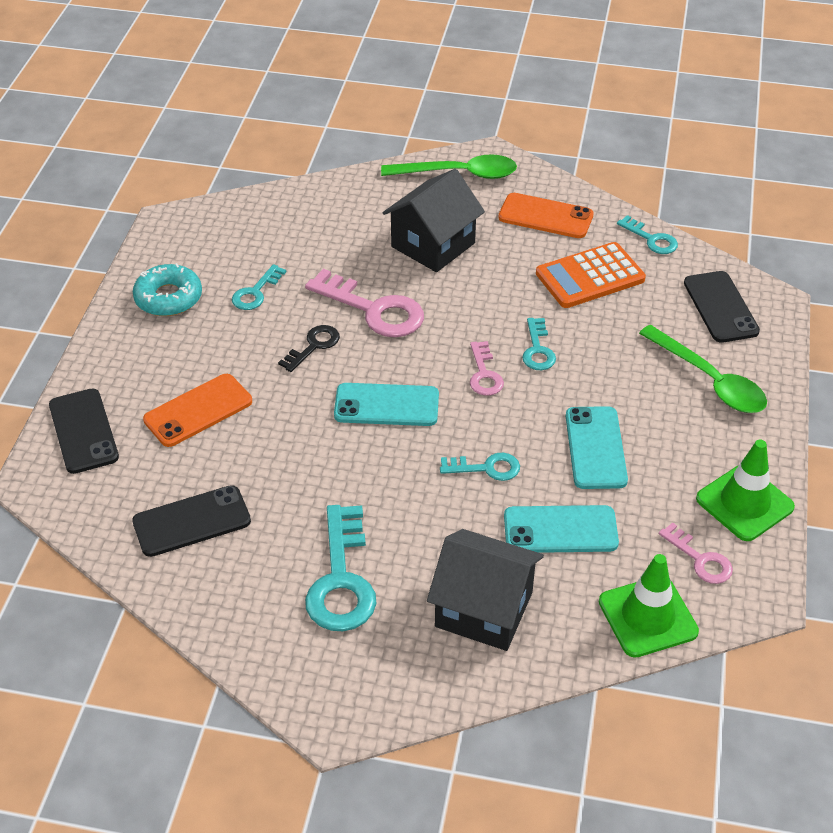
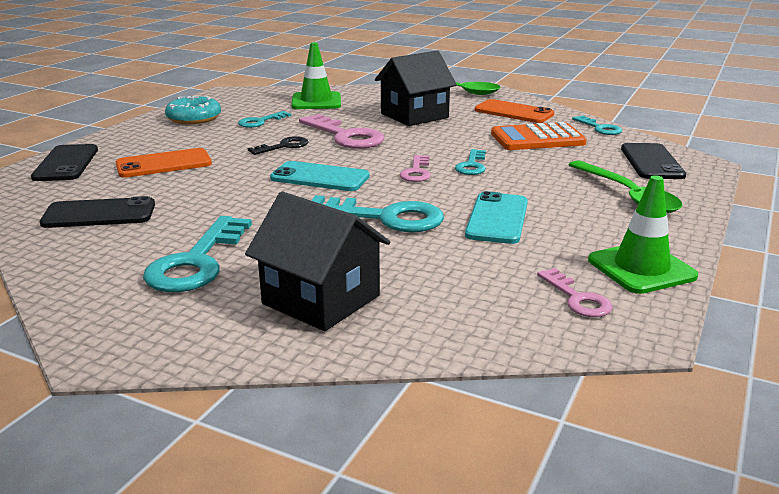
camera: 15 degrees right, 20 degrees down
turquoise key [440,453,520,481] -> turquoise key [311,195,444,232], size x1.81
turquoise phone [504,505,619,553] -> none
green traffic cone [599,554,699,658] -> green traffic cone moved to [291,42,341,109]

